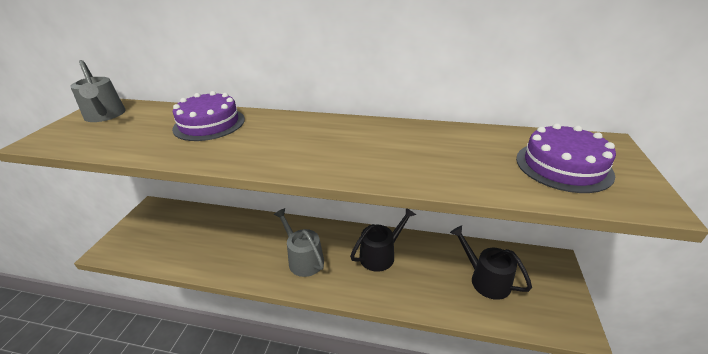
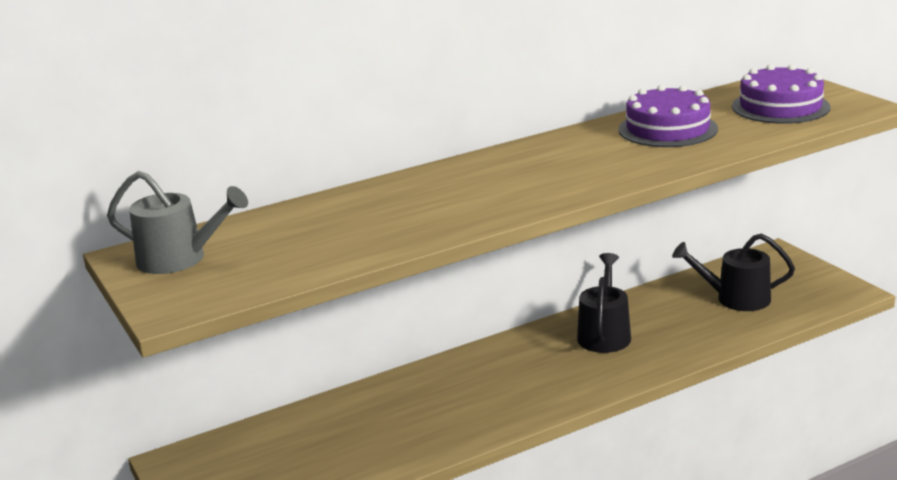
camera: 40 degrees left, 10 degrees down
purple cake [172,91,245,141] -> purple cake moved to [618,85,718,147]
grey watering can [273,208,324,277] -> none

